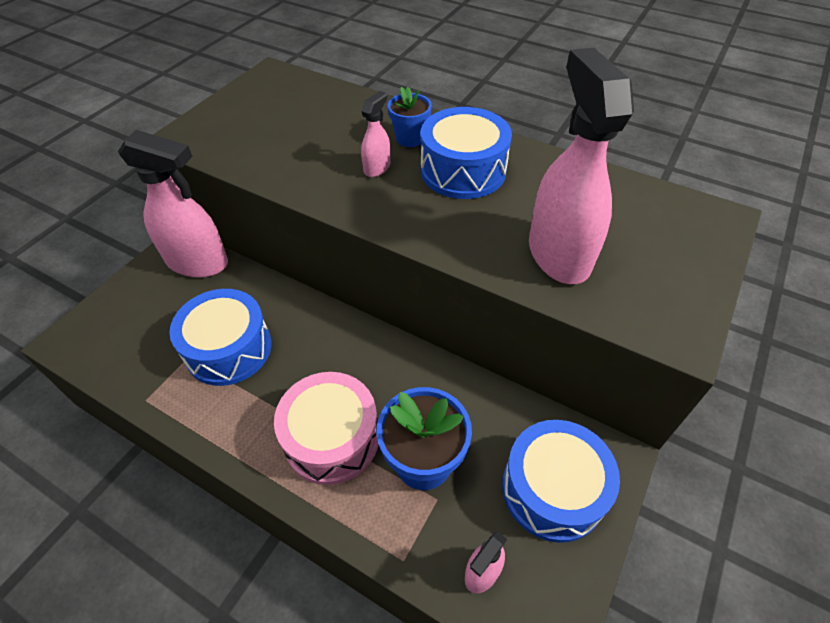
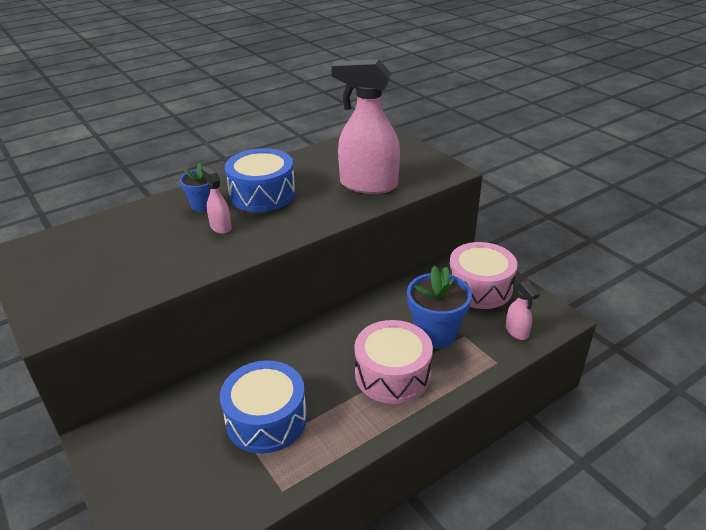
camera: 65 degrees left, 15 degrees down
pink spray bottle [118,130,228,278] -> none
blue drum [502,420,620,543] -> pink drum [449,242,517,309]

